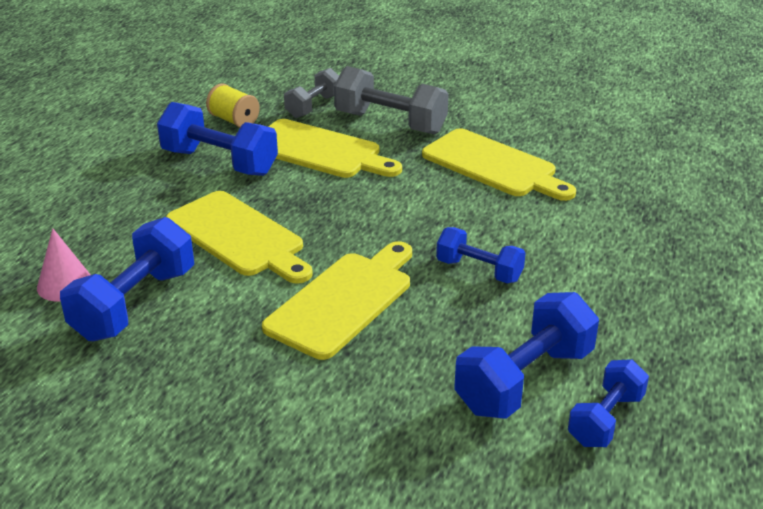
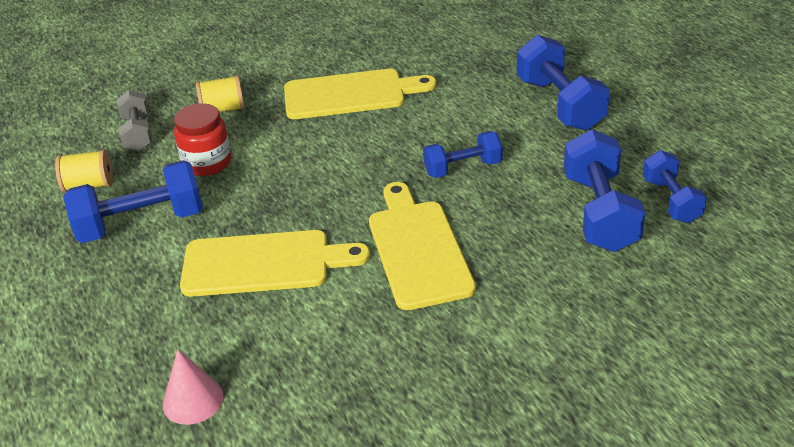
camera: 45 degrees left, 5 degrees up
blue dumbbell [60,217,194,341] -> blue dumbbell moved to [517,35,610,130]
yellow cutting board [268,119,402,178] -> red jar [174,103,231,176]
grey dumbbell [334,66,449,135] -> yellow spool [196,75,245,112]

